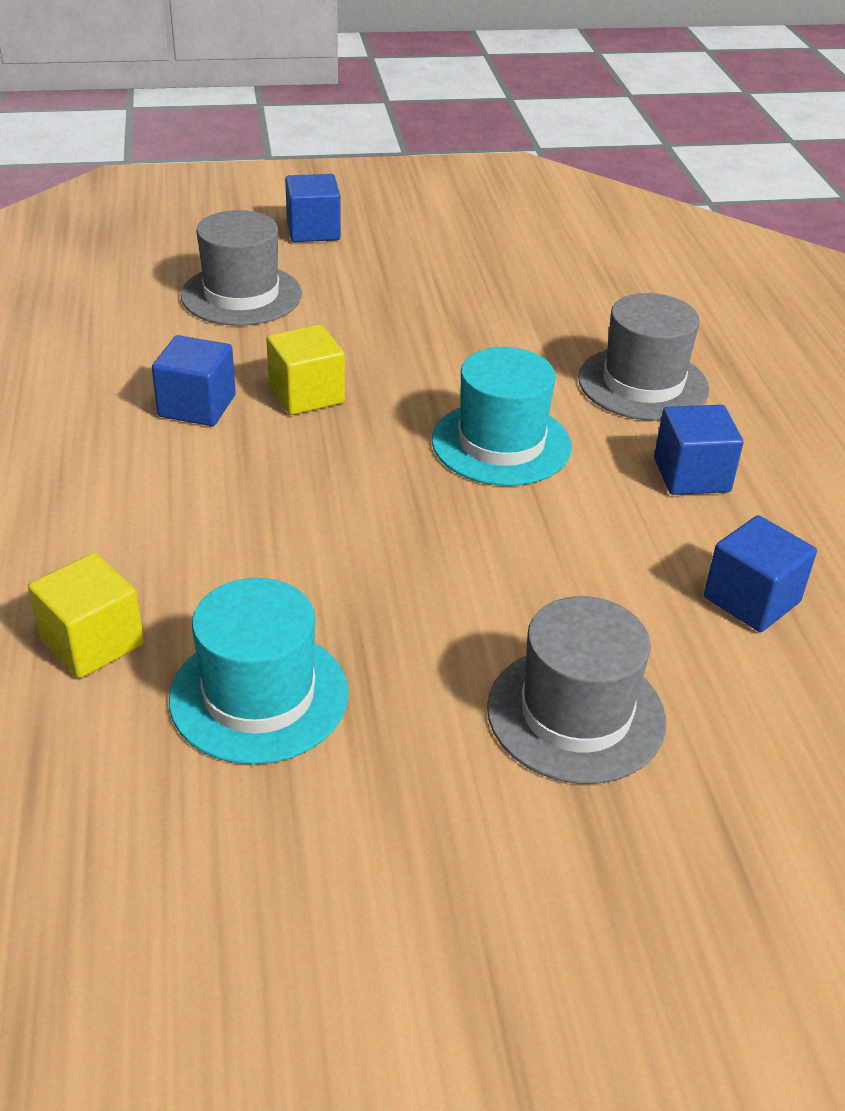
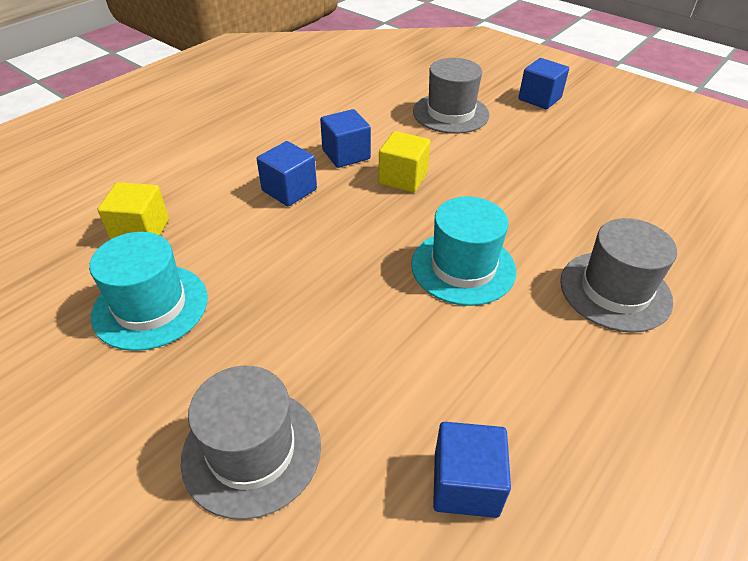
camera: 50 degrees right, 5 degrees up
blue cube [654,405,743,495] -> blue cube moved to [257,141,317,206]

